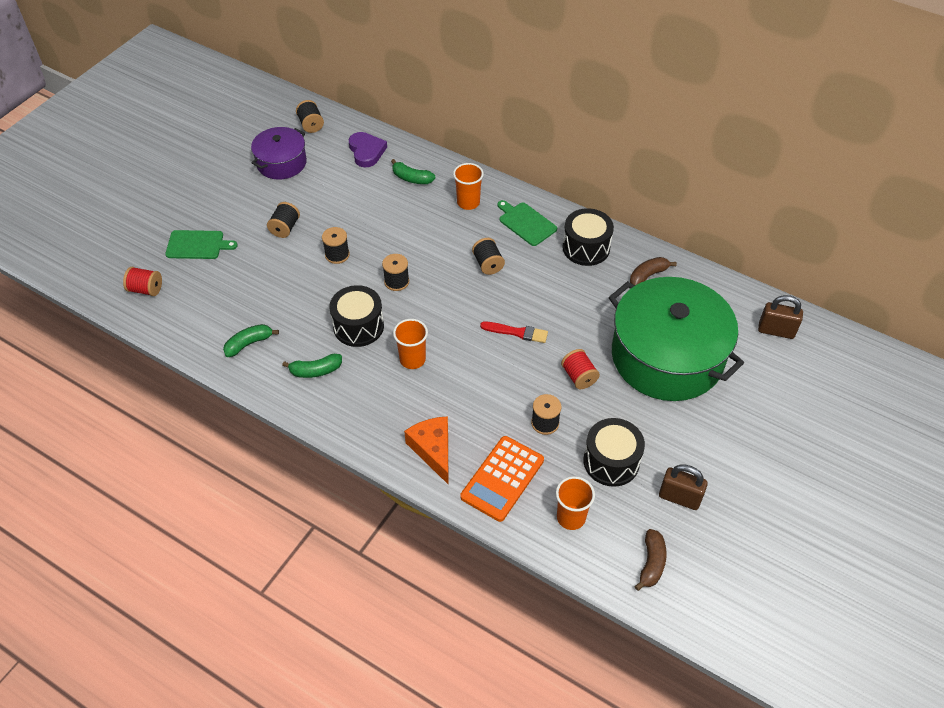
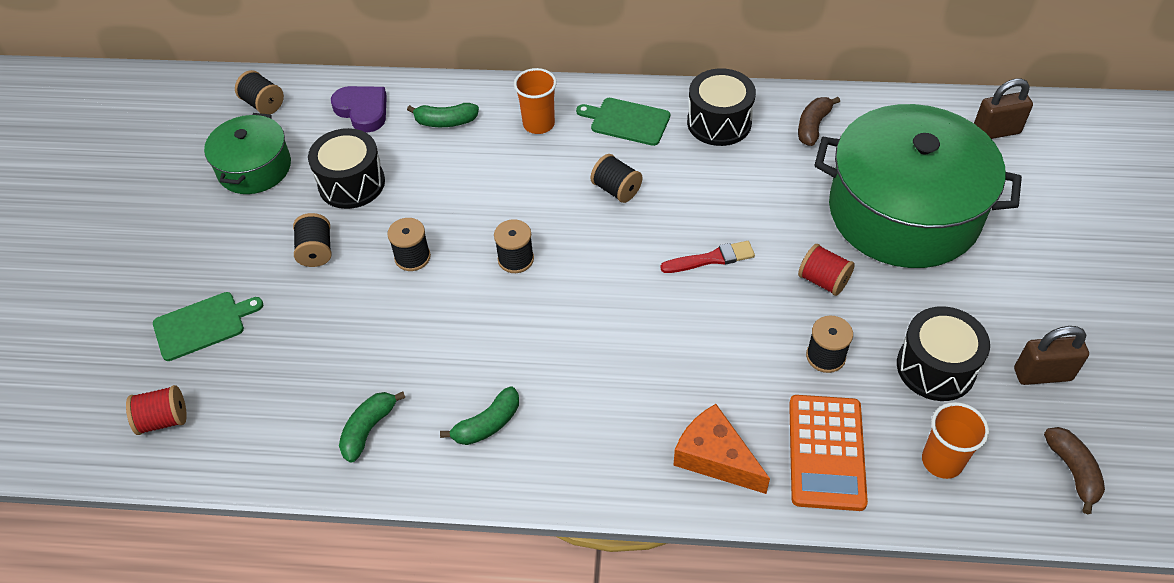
camera: 25 degrees left, 0 degrees up
purple pot [251,127,307,180] -> green pot [204,113,291,194]
black drum [329,285,384,347] -> black drum moved to [308,128,385,209]
orange cup [393,319,428,369] -> none

